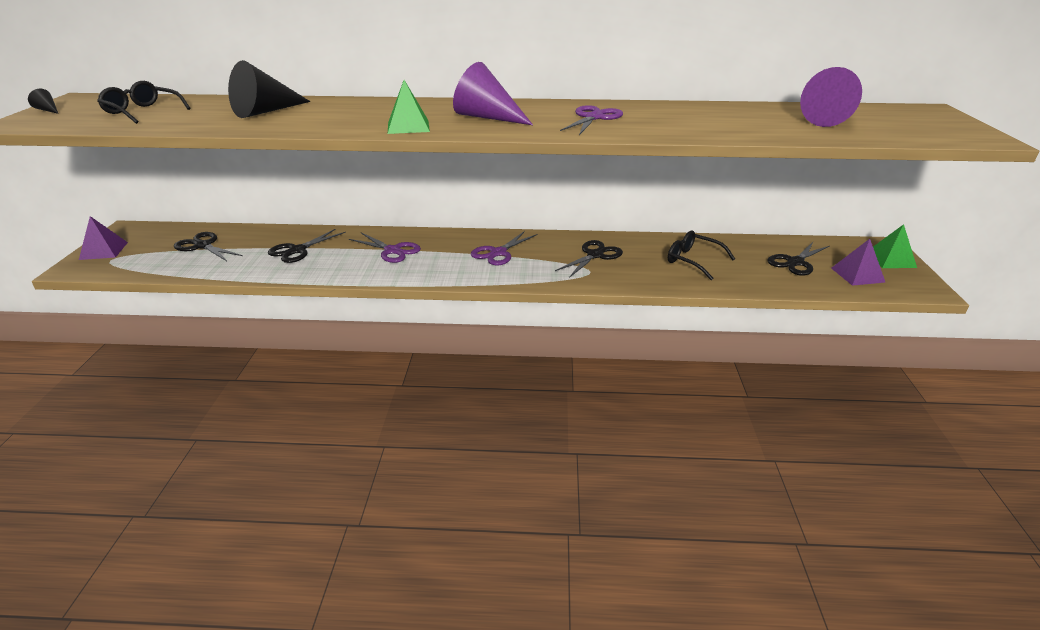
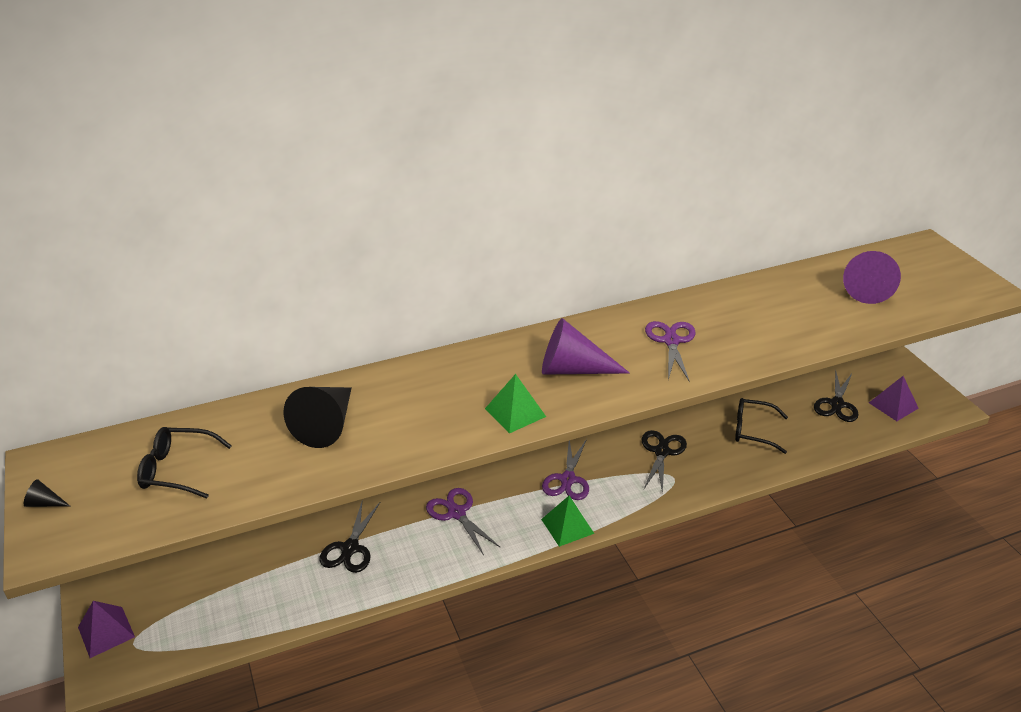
camera: 25 degrees left, 5 degrees up
black scissors [174,232,243,261] -> none
purple scissors [349,232,421,263] -> purple scissors turned 135 degrees counterclockwise [426,488,501,555]
green pyramid [873,224,917,268] -> green pyramid moved to [541,496,594,547]

